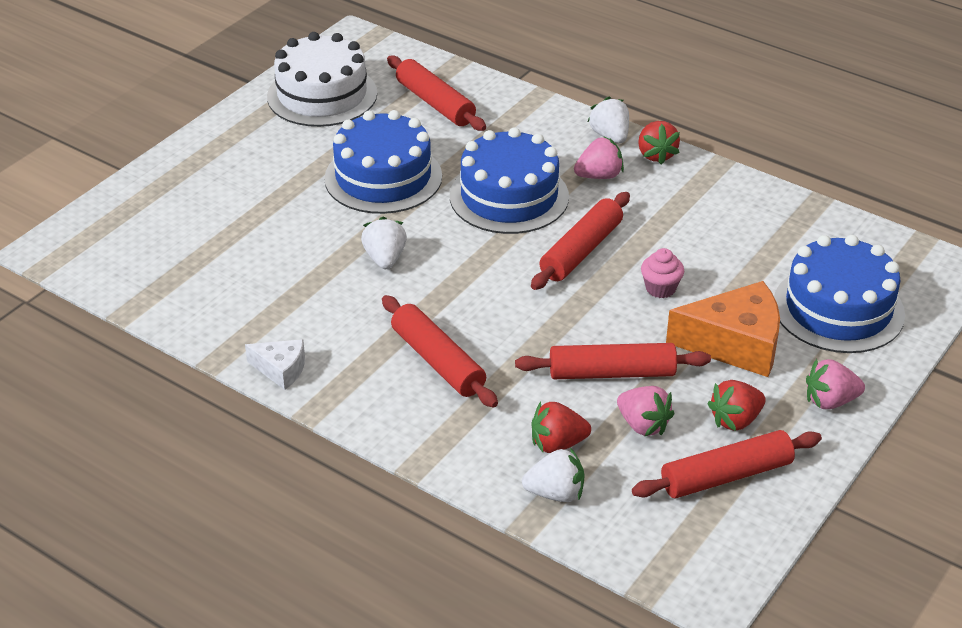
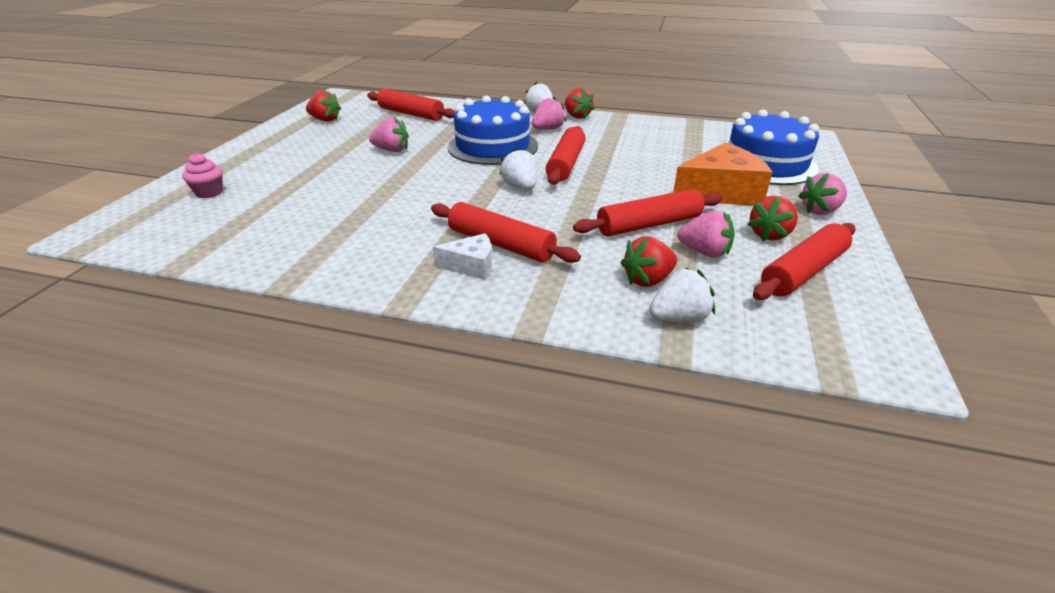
camera: 20 degrees left, 5 degrees down
white cheese [245,339,305,390] -> white cheese moved to [433,233,492,280]
white cake [267,32,377,127] -> red strawberry [306,90,341,122]
blue cake [324,110,442,214] -> pink strawberry [369,117,409,152]
white strawberry [361,217,407,269] -> white strawberry moved to [499,147,537,190]
pink cupcake [641,248,684,298] -> pink cupcake moved to [182,153,223,198]

